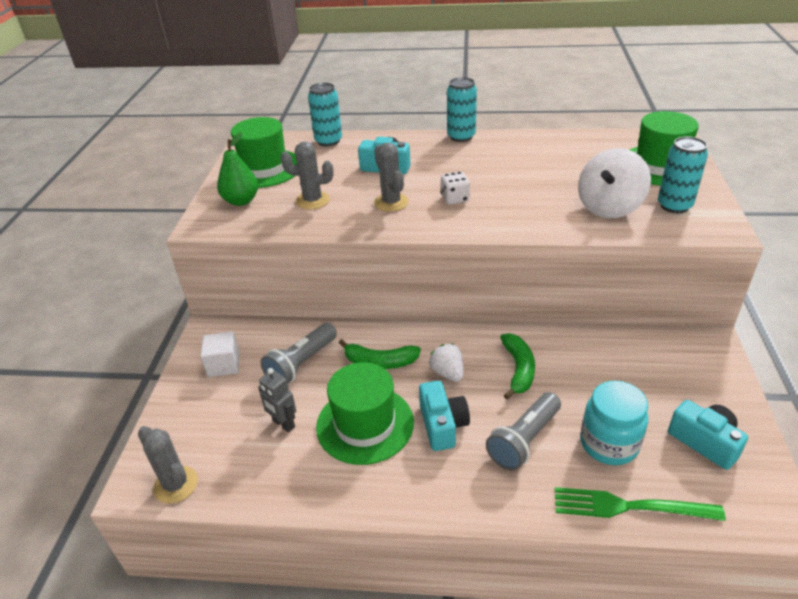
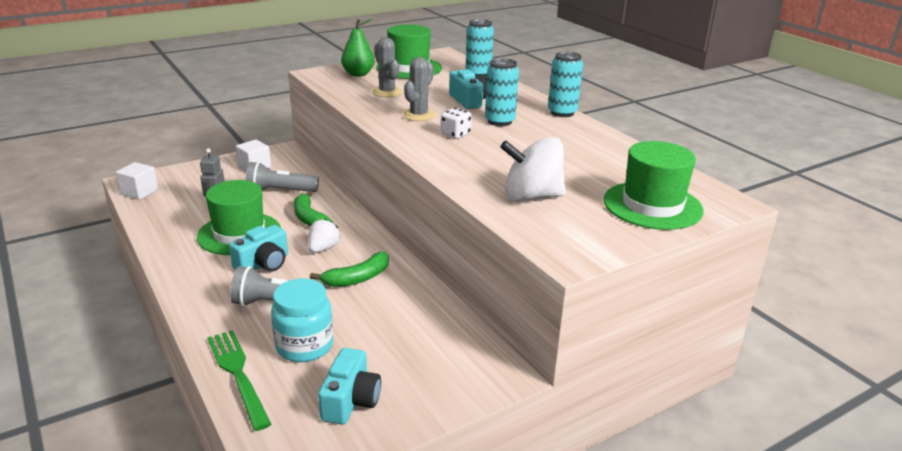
camera: 50 degrees right, 10 degrees down
grey cactus [138,426,198,504] -> white cube [116,162,158,200]
turquoise can [658,136,708,213] -> turquoise can moved to [485,58,519,126]

